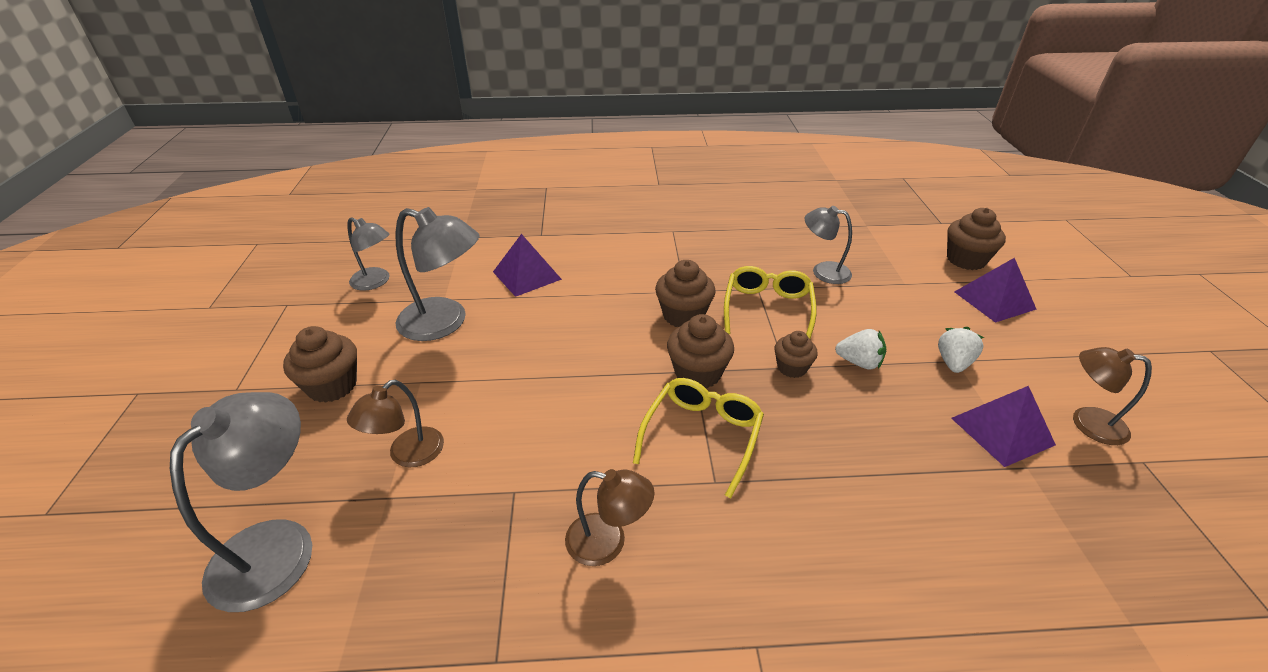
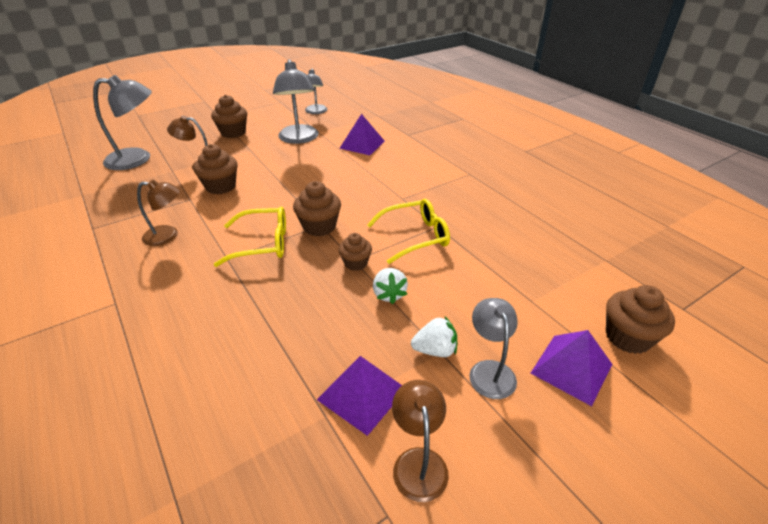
camera: 60 degrees right, 0 degrees up
brown lamp [565,469,654,566] -> brown lamp turned 75 degrees counterclockwise [137,179,180,246]
brown cupcake [655,260,716,327] -> brown cupcake moved to [194,144,238,194]
grey lamp [805,206,852,284] -> grey lamp moved to [469,298,518,399]

